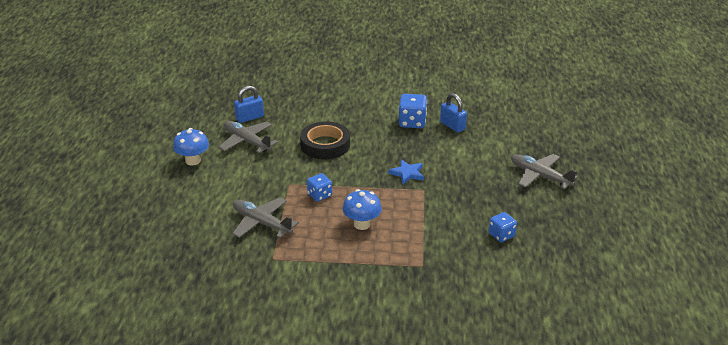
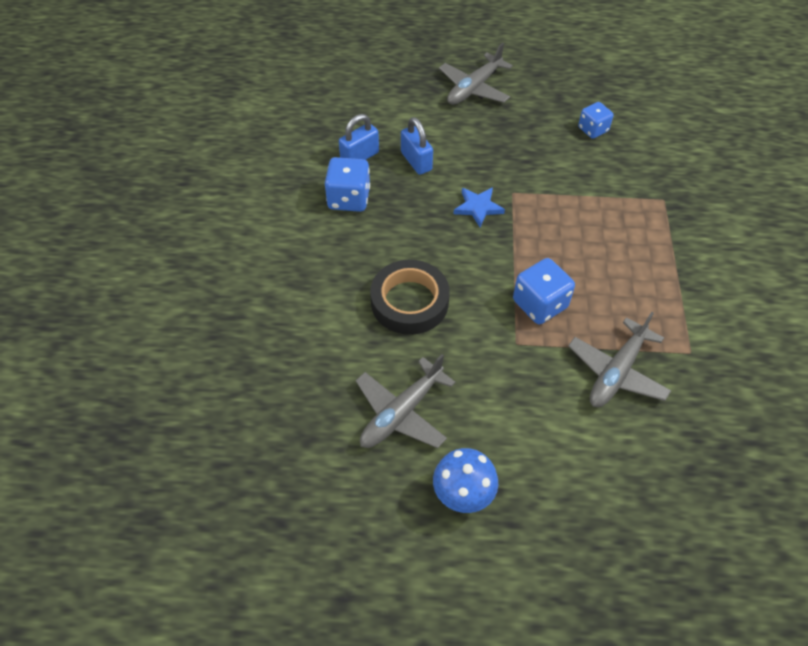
camera: 90 degrees left, 20 degrees up
blue padlock [234,86,264,123] -> blue padlock moved to [401,117,433,175]
blue dice [307,173,332,202] -> blue dice [513,258,575,324], size x1.51
blue mushroom [343,189,382,230] -> none

